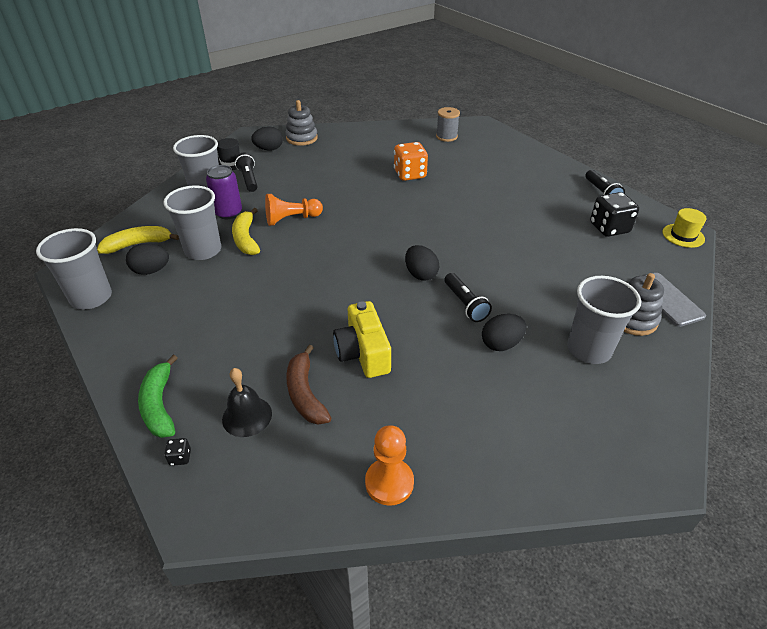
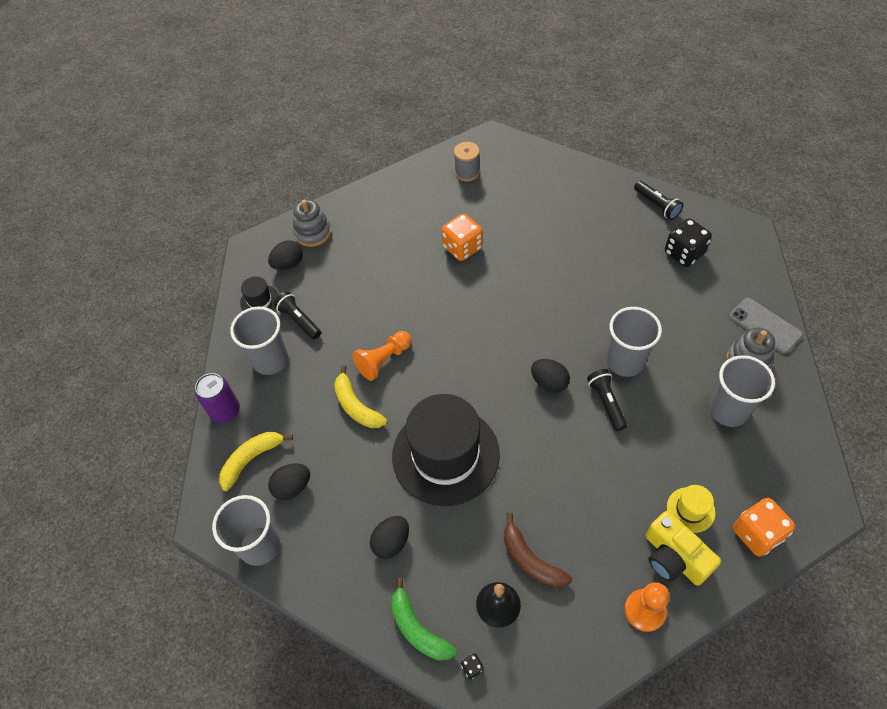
camera: 20 degrees left, 15 degrees up
grey cup [163,185,221,260] -> grey cup moved to [607,307,662,377]
purple can [206,165,242,219] -> purple can moved to [195,373,240,423]
yellow camera [333,301,391,378] -> yellow camera moved to [646,511,721,586]
black flashlight [444,273,492,322] -> black flashlight turned 150 degrees counterclockwise [587,369,627,431]
black egg [482,314,527,351] -> black egg moved to [370,516,409,559]
yellow hat [662,208,707,248] -> yellow hat moved to [667,485,716,533]
none -> black hat [392,394,500,506]
none -> orange dice [733,498,795,556]

